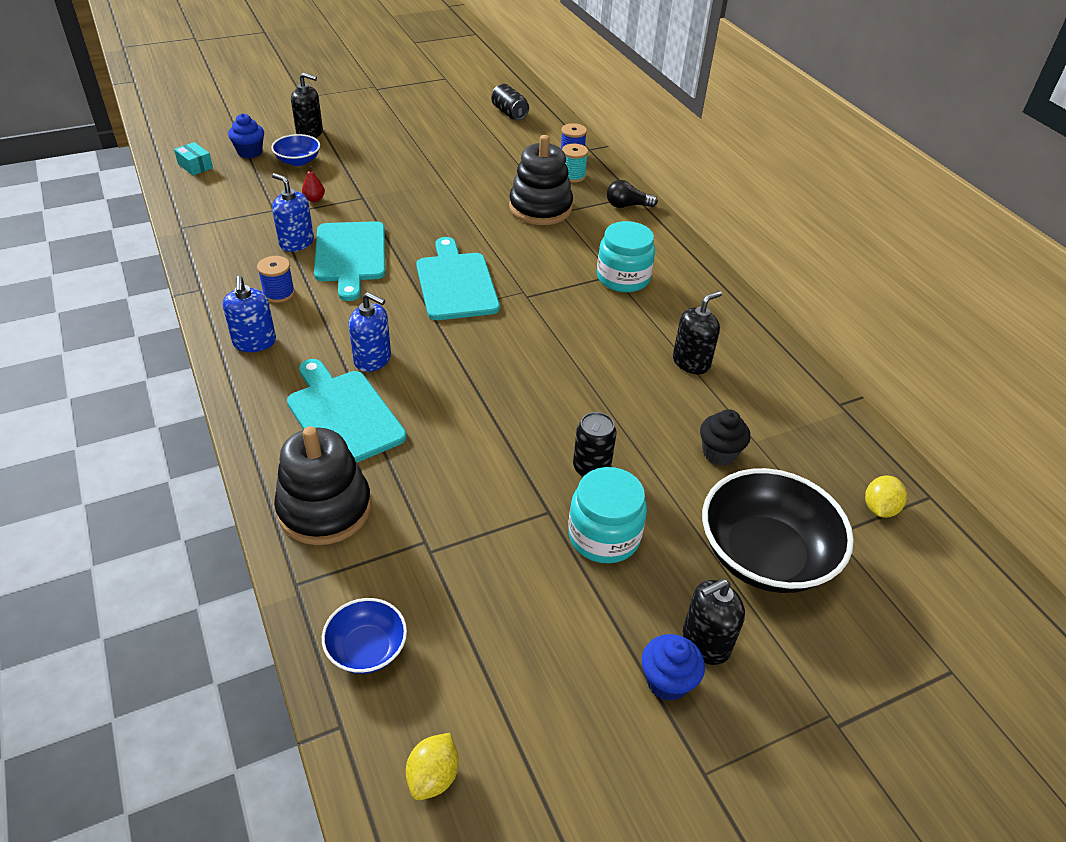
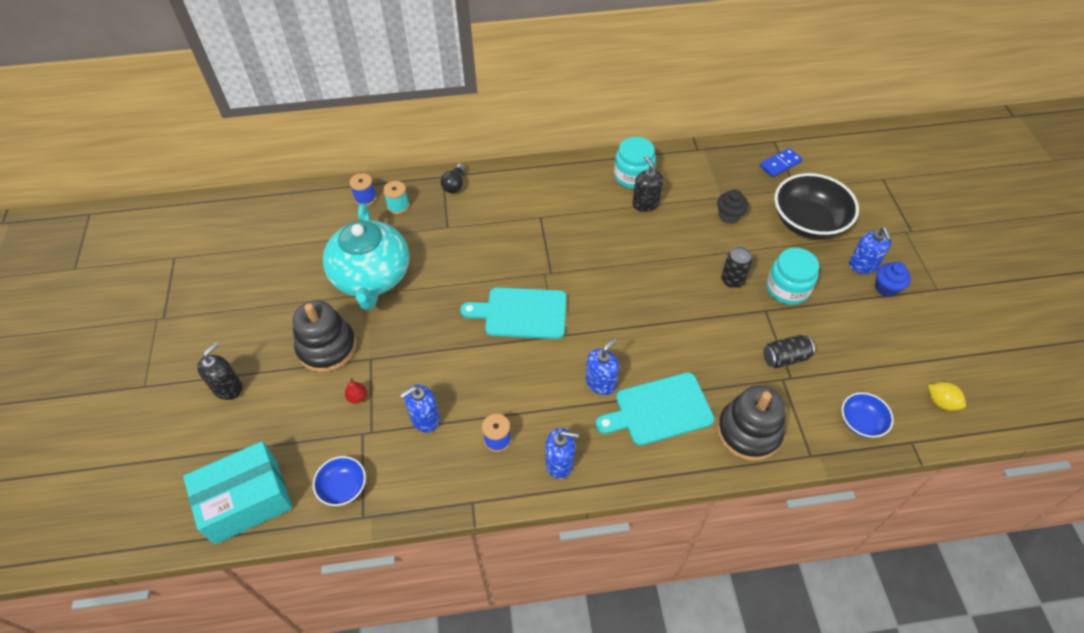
camera: 70 degrees left, 10 degrees up
turquoise box [174,142,213,175] -> turquoise box [183,441,293,545], size x2.46
blue cupcake [228,113,264,158] -> none
blue bowl [271,134,320,166] -> blue bowl moved to [313,456,366,506]
turquoise cutting board [314,221,386,301] -> none
black can [491,84,529,120] -> black can moved to [763,335,815,368]
black stacking toy [509,135,573,225] -> black stacking toy moved to [293,300,356,372]
turquoise jar [597,221,655,292] -> turquoise jar moved to [614,137,656,189]
black soap dispenser [683,579,745,665] -> blue soap dispenser [849,227,892,274]
yellow lemon [865,476,907,518] -> blue domino [760,148,803,177]
none -> turquoise teapot [323,203,409,310]

